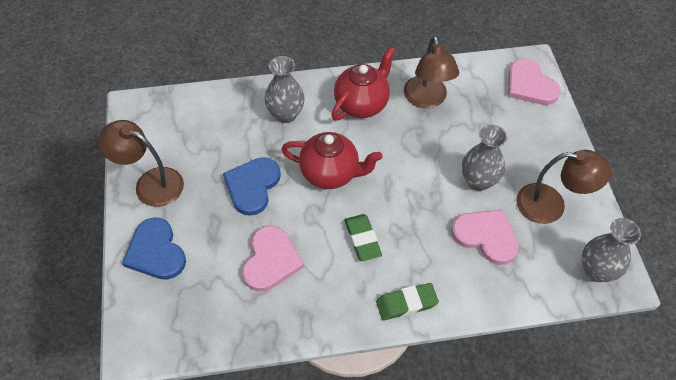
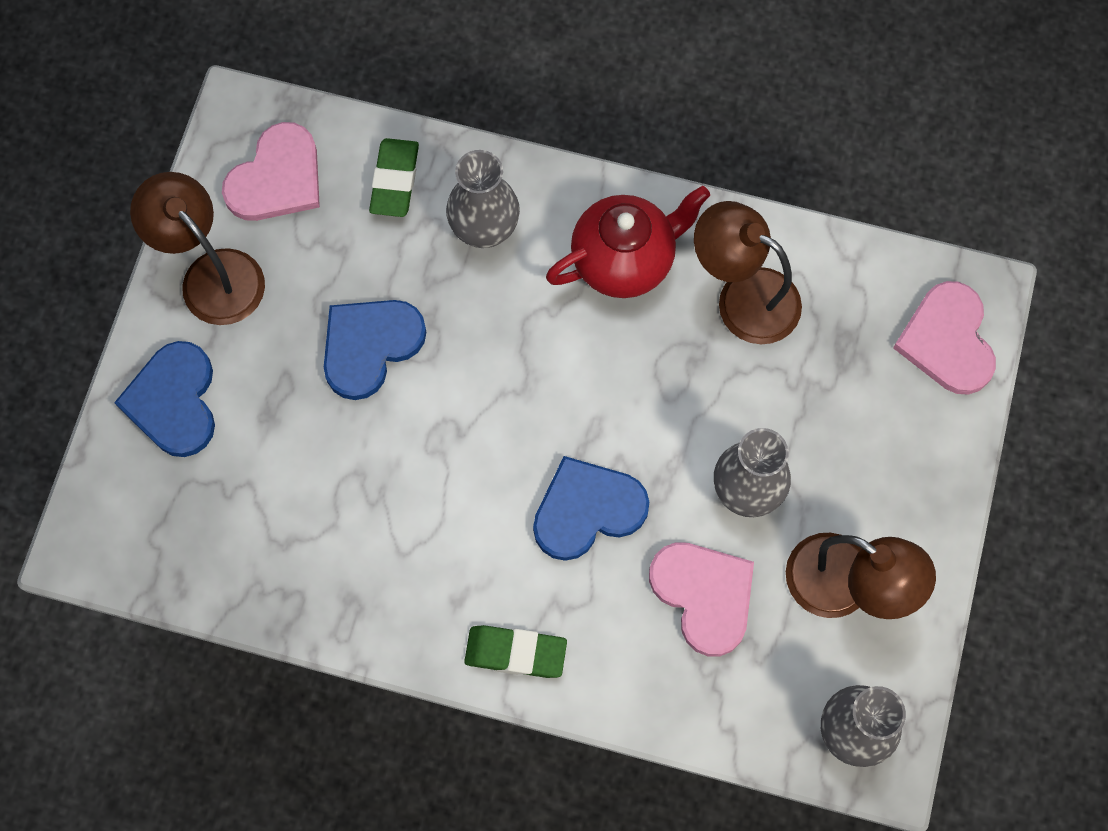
camera: 25 degrees right, 15 degrees up
pink heart [242,226,304,291] -> pink heart moved to [222,122,320,221]
red teapot [281,132,383,189] -> none
green eraser [345,214,382,261] -> green eraser moved to [369,138,419,217]
brown lamp [404,36,459,108] -> brown lamp turned 105 degrees clockwise [694,201,802,344]
none -> blue heart [533,456,649,561]

